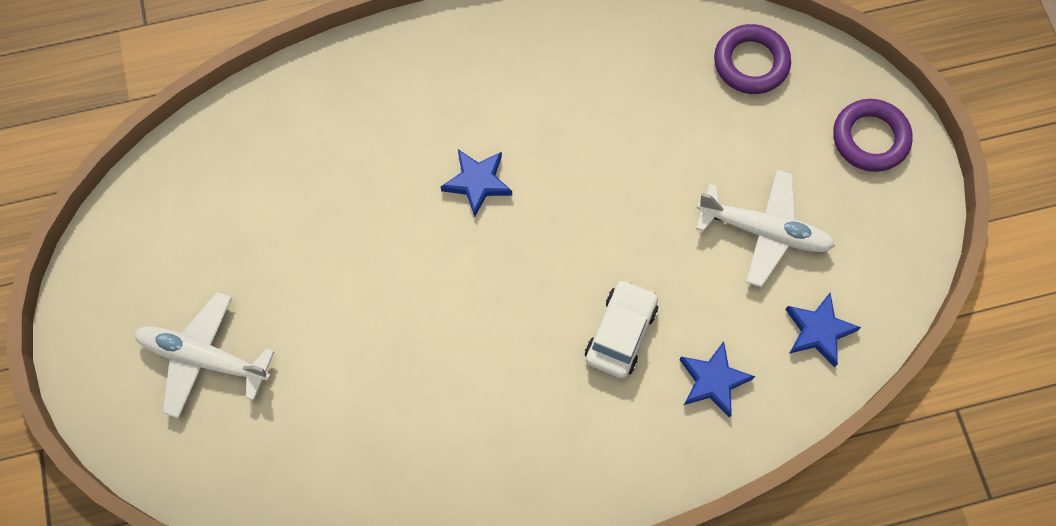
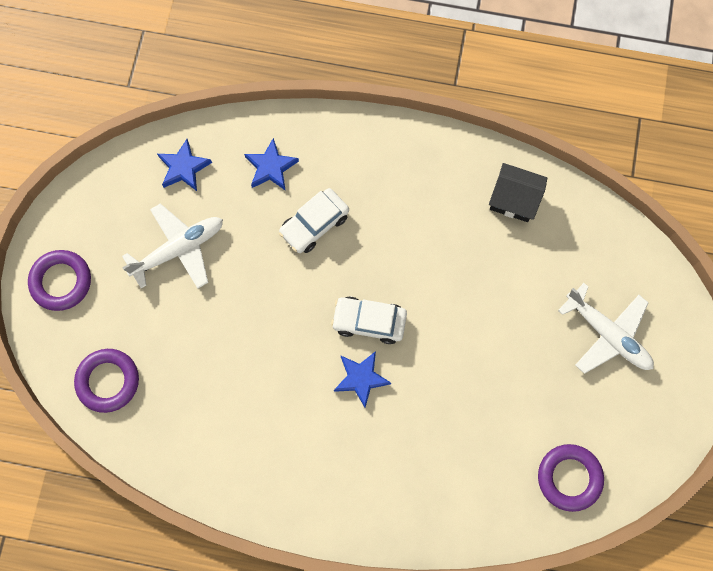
camera: 155 degrees left, 5 degrees up
white plane [696,170,835,287] -> white plane turned 105 degrees clockwise [122,203,223,289]
none -> white car [331,296,407,344]
none -> black house [489,163,547,222]
none -> purple ring [538,444,604,512]

